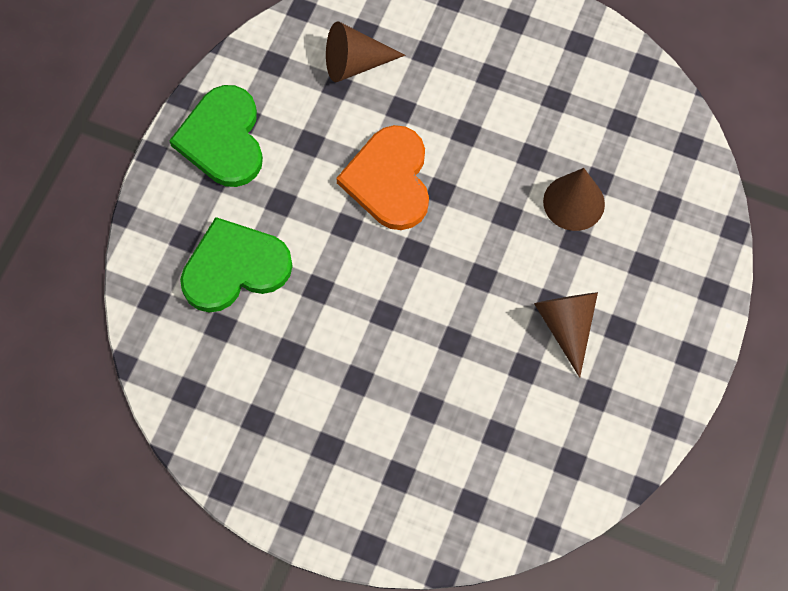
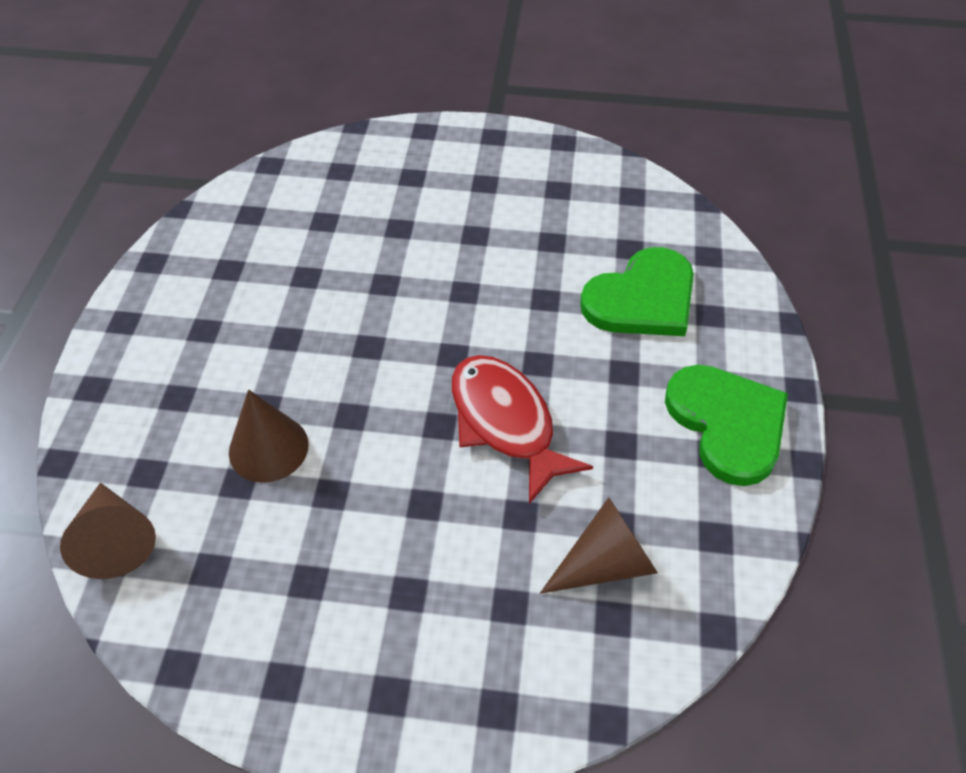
camera: 165 degrees right, 15 degrees down
orange heart [336,125,429,230] -> red fish [452,355,593,504]
brown cone [534,292,598,378] -> brown cone moved to [60,483,156,579]

